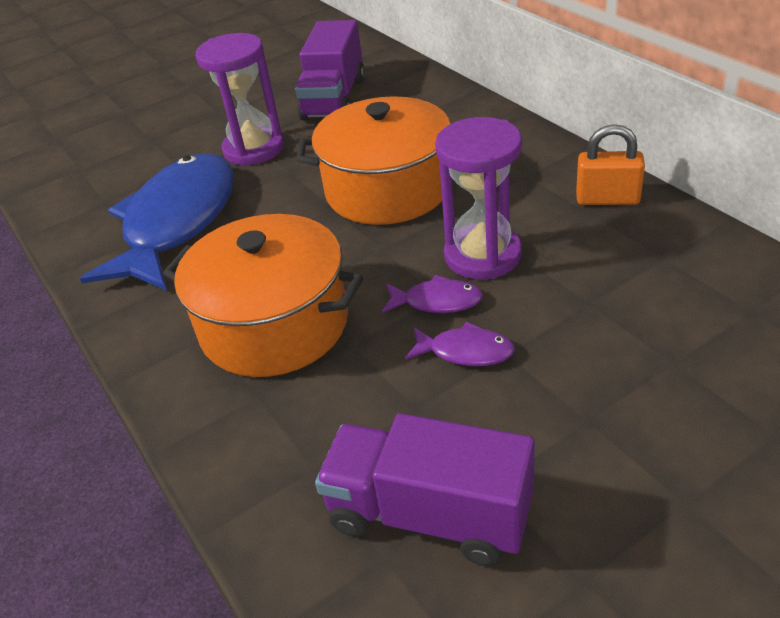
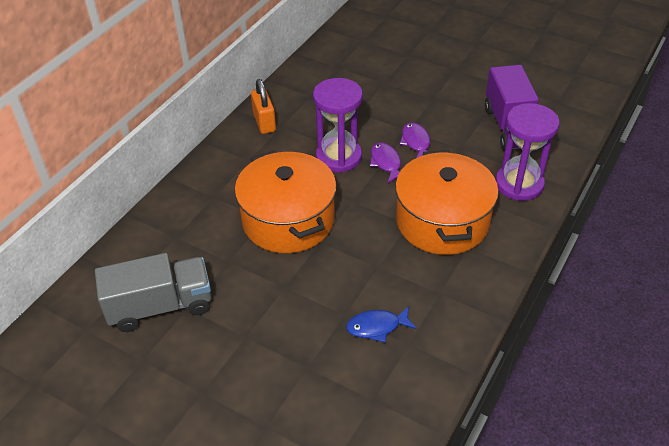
camera: 120 degrees left, 5 degrees up
blue fish [80,153,234,291] -> blue fish [346,306,417,343], size x0.40
purple hourglass [196,33,284,166] -> purple hourglass moved to [496,103,560,201]
purple truck [295,20,365,120] -> grey truck [95,253,212,332]

